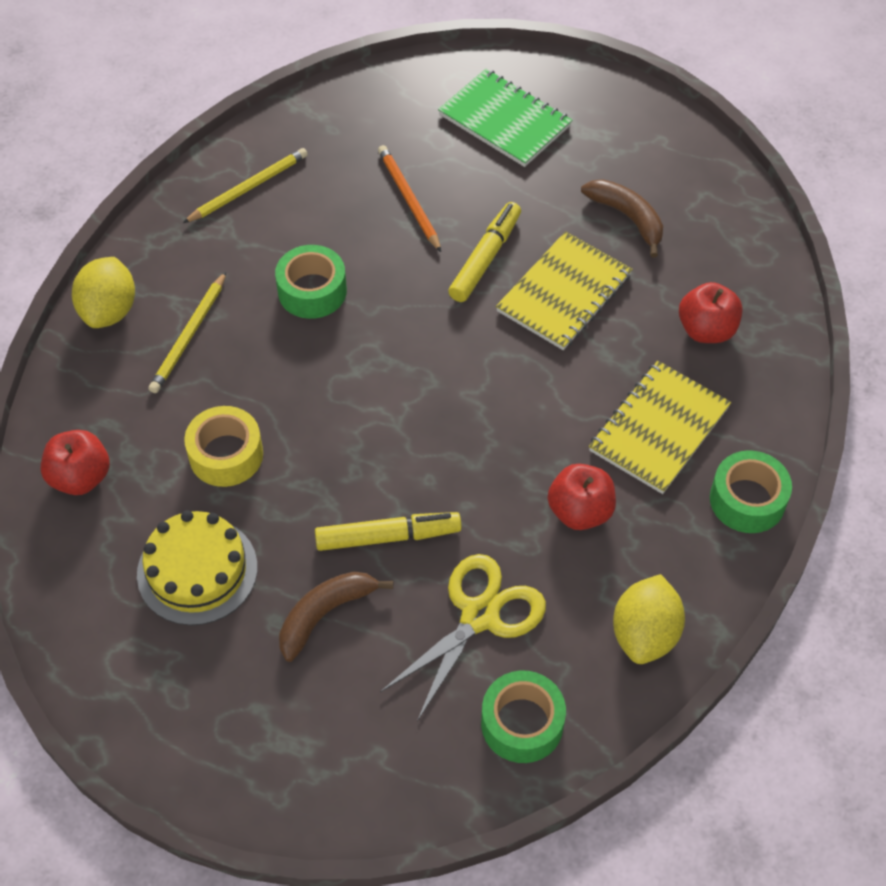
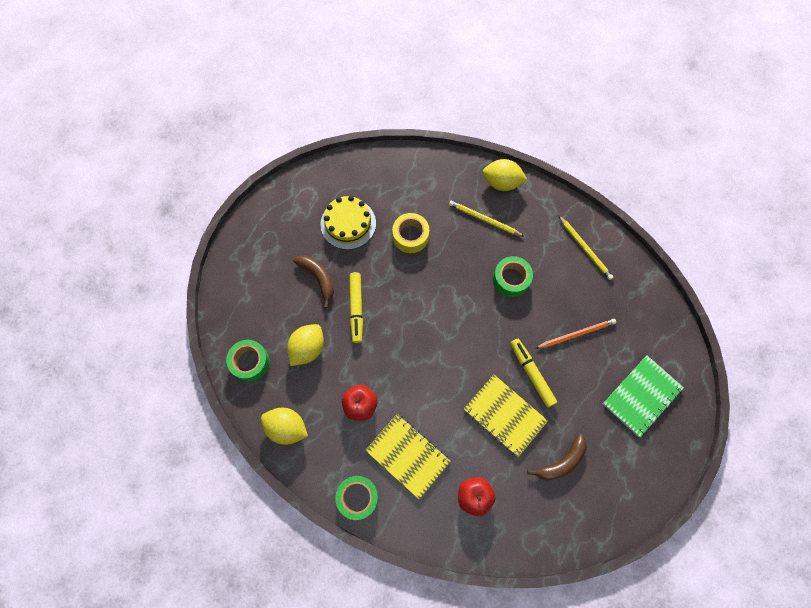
camera: 95 degrees right, 15 degrees up
red apple [41,430,110,495] -> none
yellow scissors [380,554,546,721] -> yellow lemon [287,324,324,366]
yellow marker [448,202,521,302] -> yellow marker turned 150 degrees counterclockwise [510,339,557,408]

